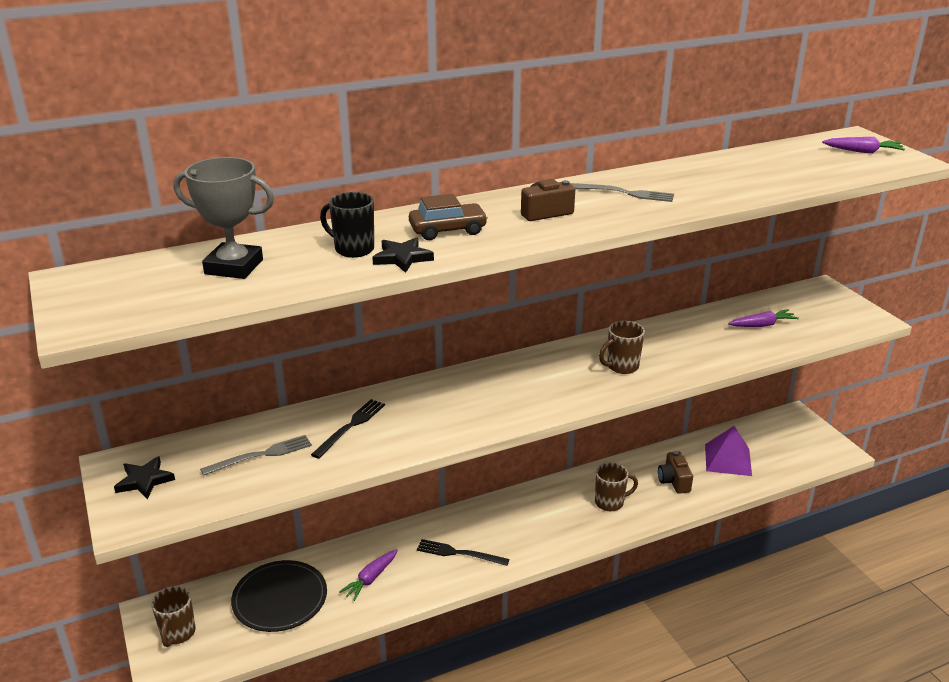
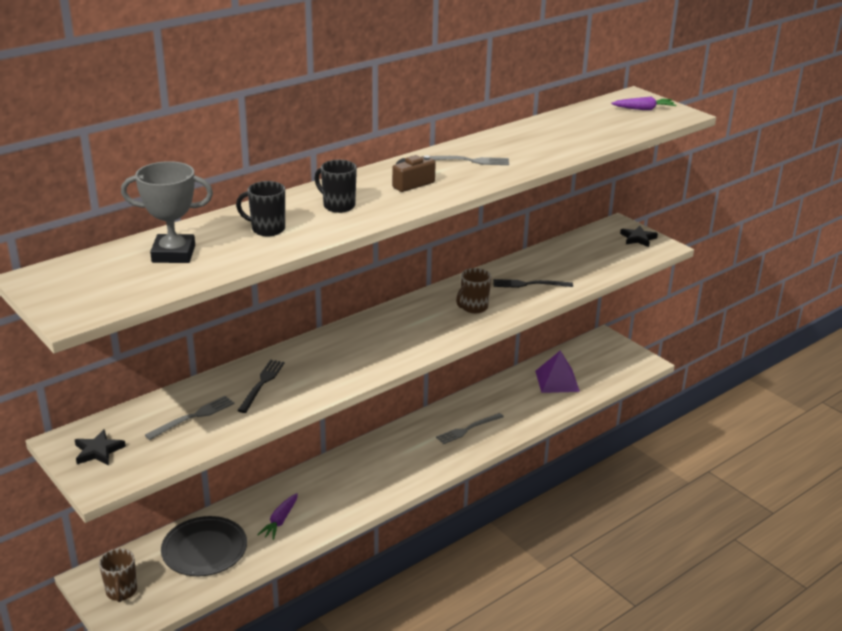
camera: 15 degrees left, 0 degrees up
black star [372,237,434,273] -> black star moved to [620,226,658,247]
brown car [409,194,488,240] -> black mug [315,160,357,213]
black fork [417,539,509,566] -> black fork moved to [493,279,573,288]
brown mug [595,462,638,511] -> grey fork [436,413,504,444]
brown camera [658,451,693,494] -> none
purple carrot [728,309,799,327] -> none

